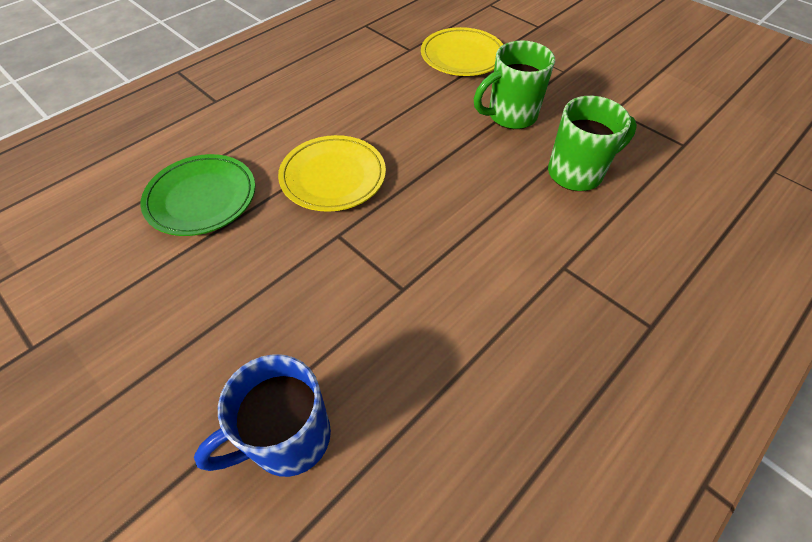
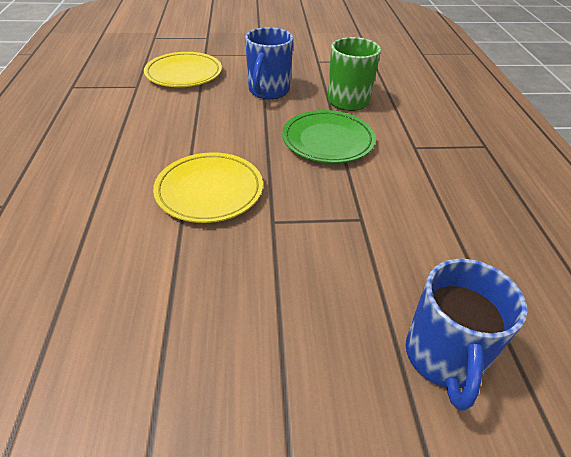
camera: 50 degrees left, 10 degrees down
green plate [140,154,255,236] -> green plate moved to [282,110,376,163]
green mug [474,41,555,129] -> blue mug [245,27,294,99]

